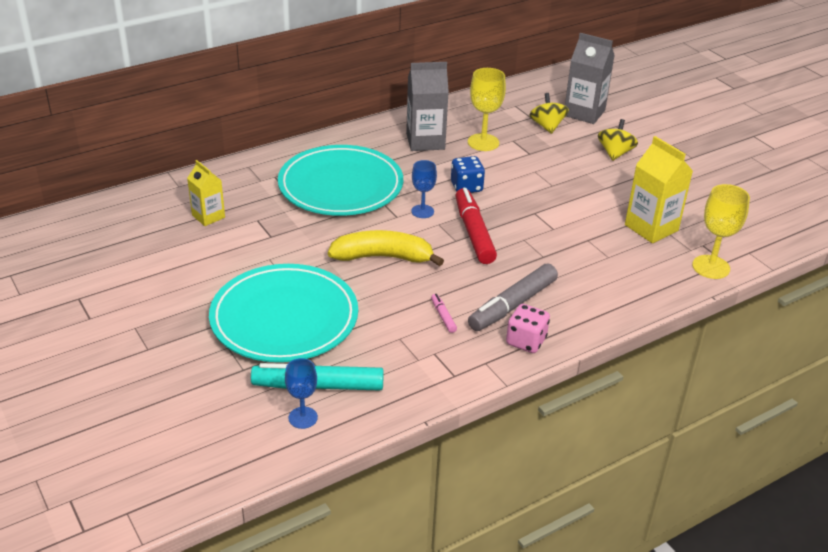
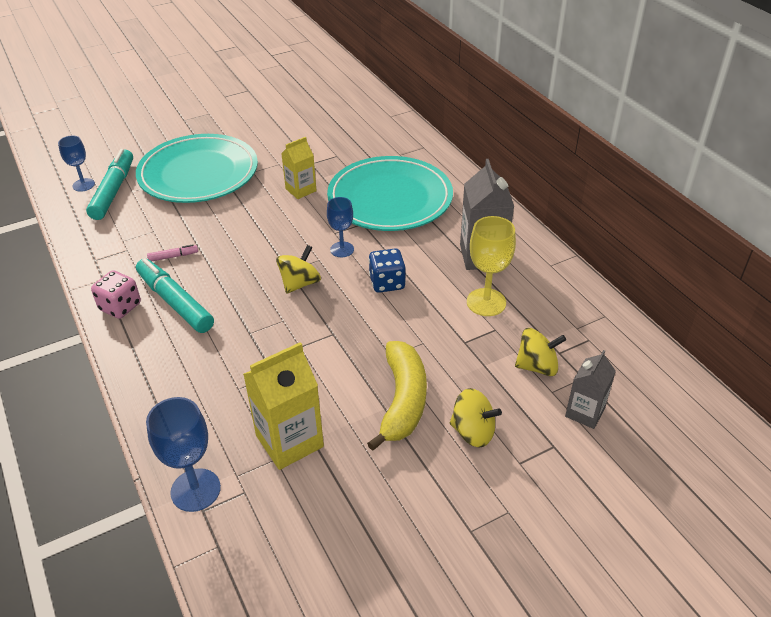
camera: 95 degrees right, 5 degrees up
yellow carton [187,160,225,226] -> yellow carton moved to [281,137,317,199]
yellow banana [328,230,444,266] -> yellow banana moved to [367,341,427,451]
red marker [455,188,497,264] -> yellow spinning top [276,245,321,294]
grey marker [468,263,558,331] -> turquoise marker [136,258,214,333]
grey carton [565,33,615,124] -> grey carton [565,350,616,429], size x0.62
yellow goblet [692,184,750,279] -> blue goblet [146,397,221,512]

